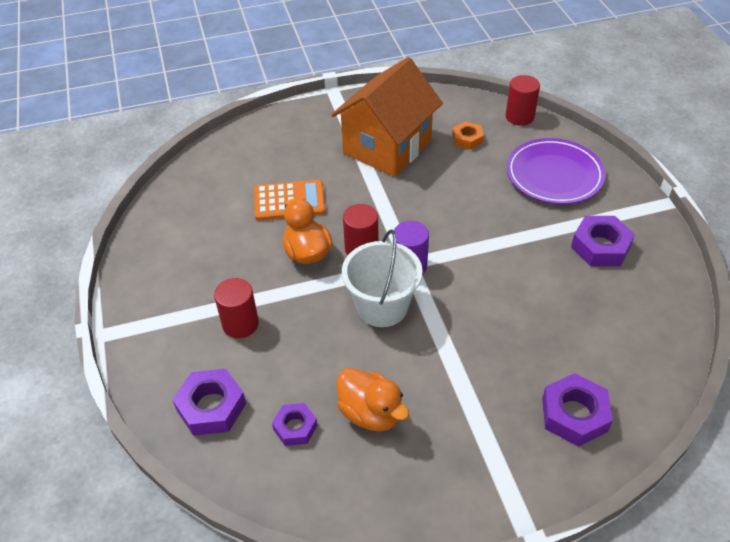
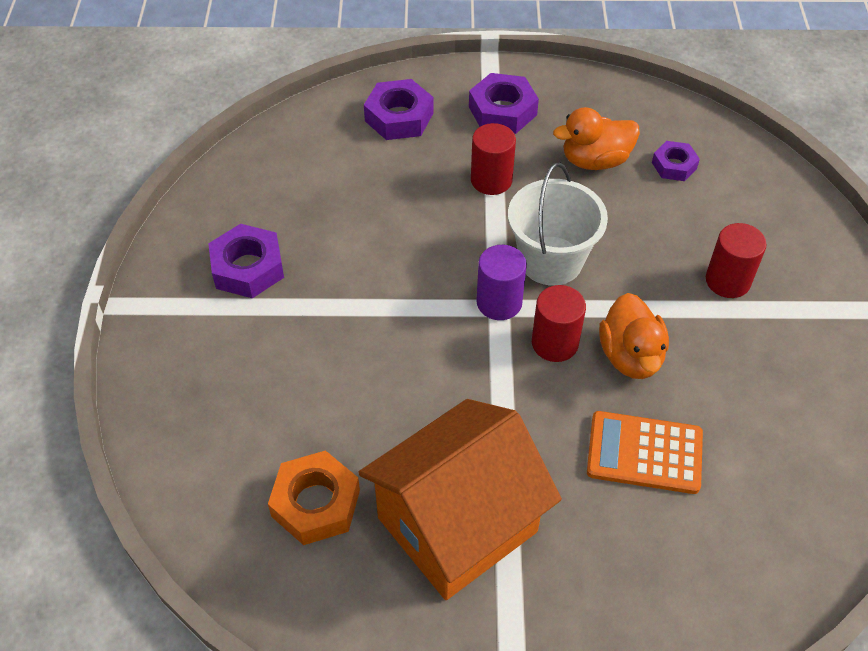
camera: 165 degrees left, 5 degrees up
purple nut [172,369,246,436] -> purple nut moved to [469,73,539,134]
orange duck [337,368,409,431] -> orange duck turned 75 degrees counterclockwise [553,107,640,170]
orange nut [453,121,484,150] -> orange nut [268,450,360,545], size x1.60
red cylinder [506,75,540,126] -> red cylinder moved to [471,123,516,195]
purple plate [506,138,605,204] -> none

